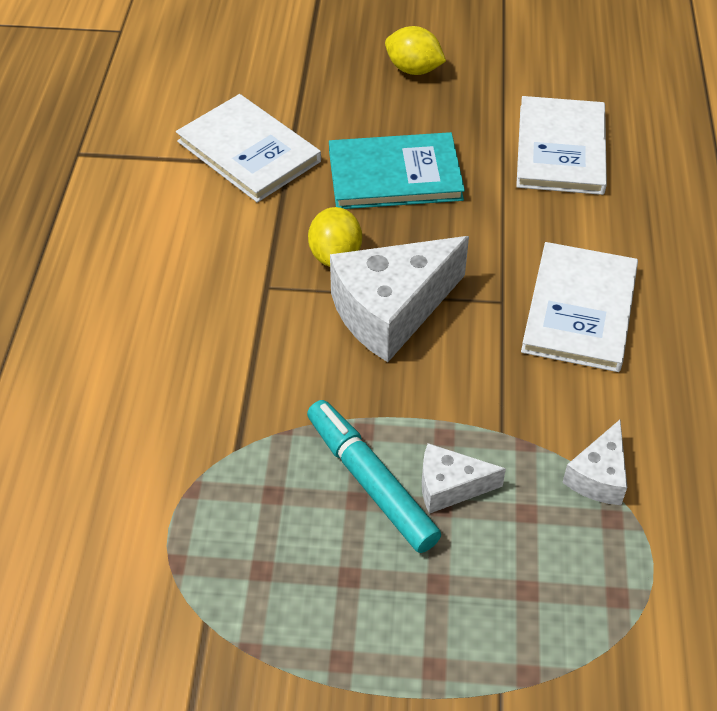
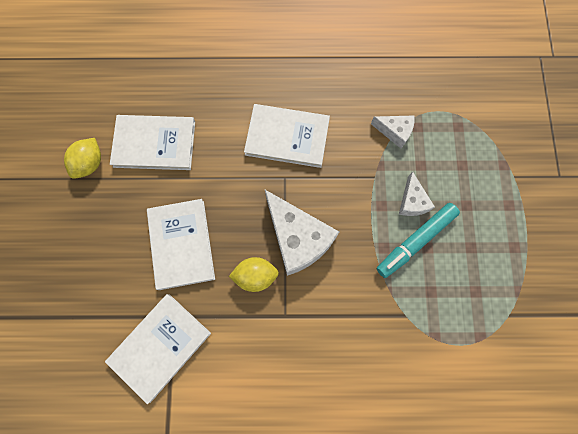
camera: 95 degrees left, 25 degrees up
turquoise book [329,132,465,209] -> white book [147,199,215,290]
yellow lemon [385,26,446,75] -> yellow lemon moved to [64,138,101,179]

